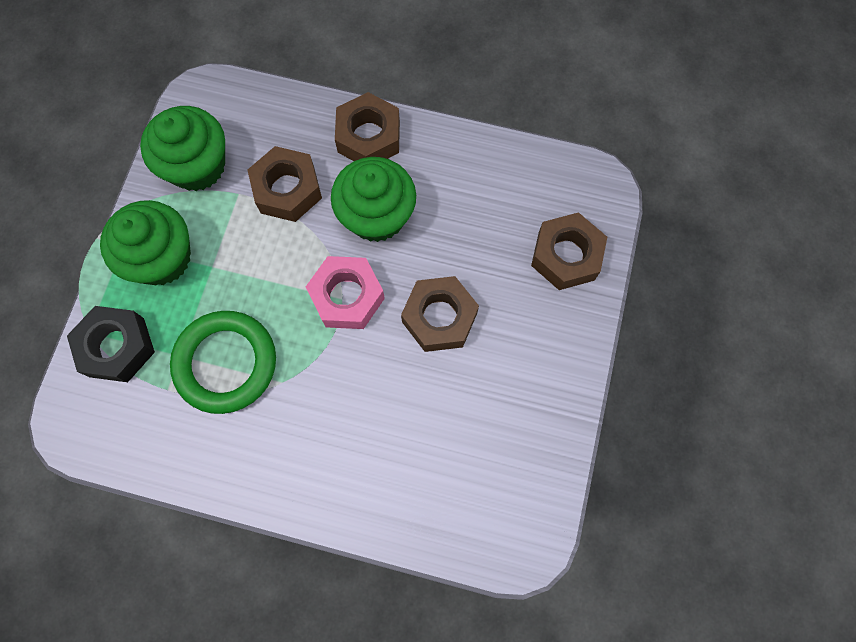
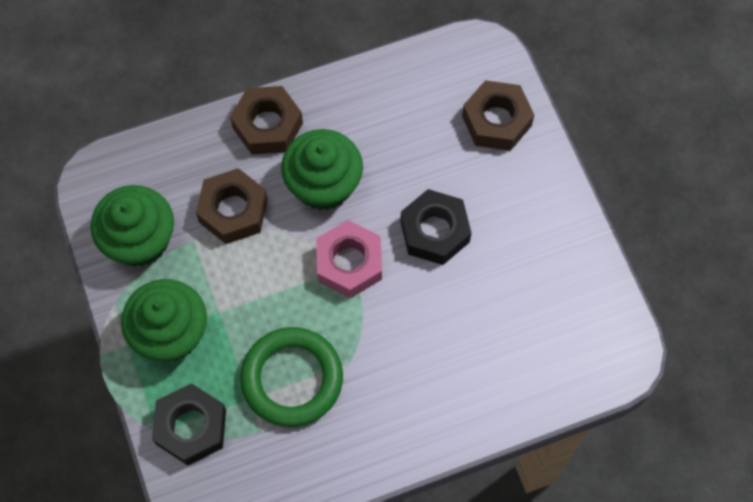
camera: 35 degrees left, 5 degrees down
brown nut [401,276,479,352] -> black nut [400,189,471,265]

